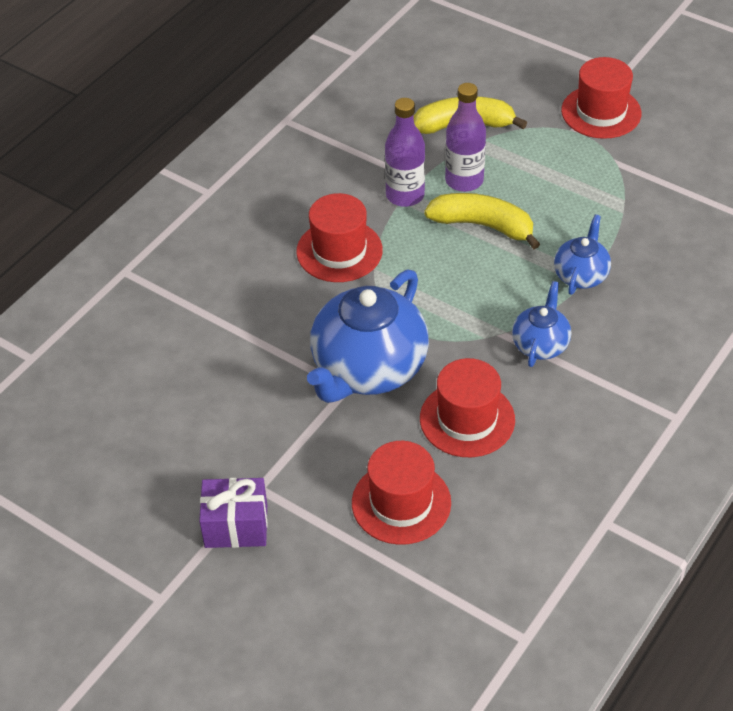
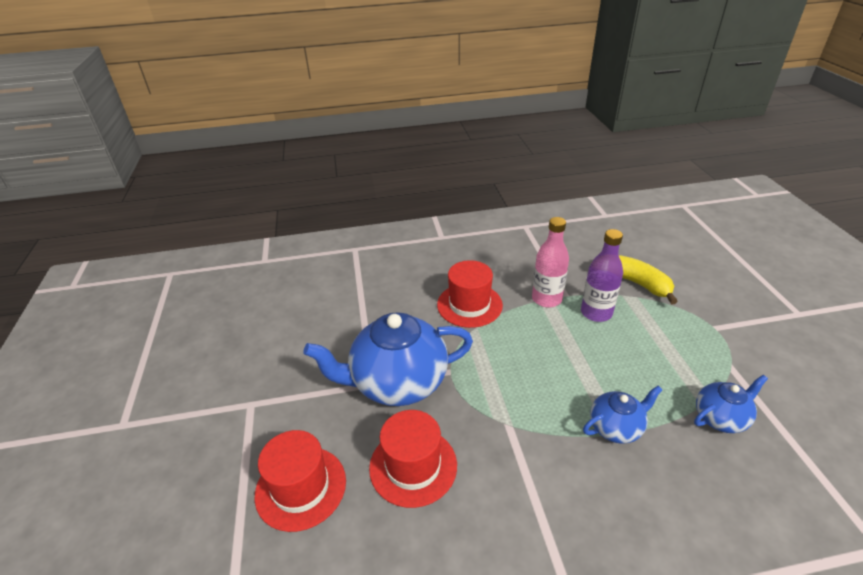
camera: 45 degrees right, 10 degrees down
purple gift [199,478,268,548] -> none
purple bottle [385,98,425,207] -> pink bottle [532,217,569,307]
yellow banana [424,193,540,249] -> none
blue teapot [512,281,571,367] -> blue teapot moved to [694,375,768,433]
red hat [561,57,642,139] -> none

